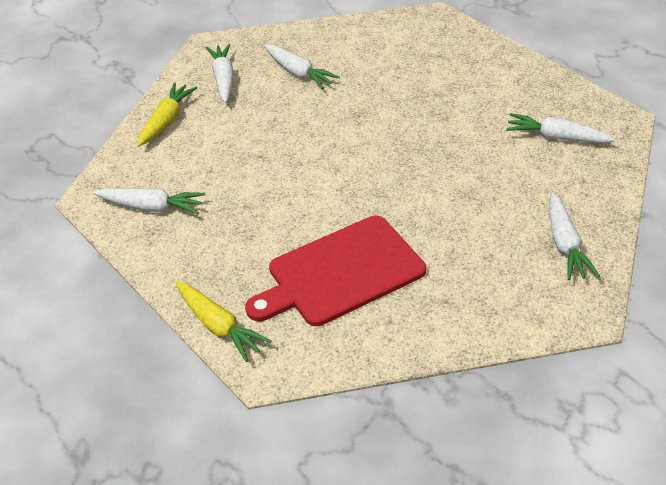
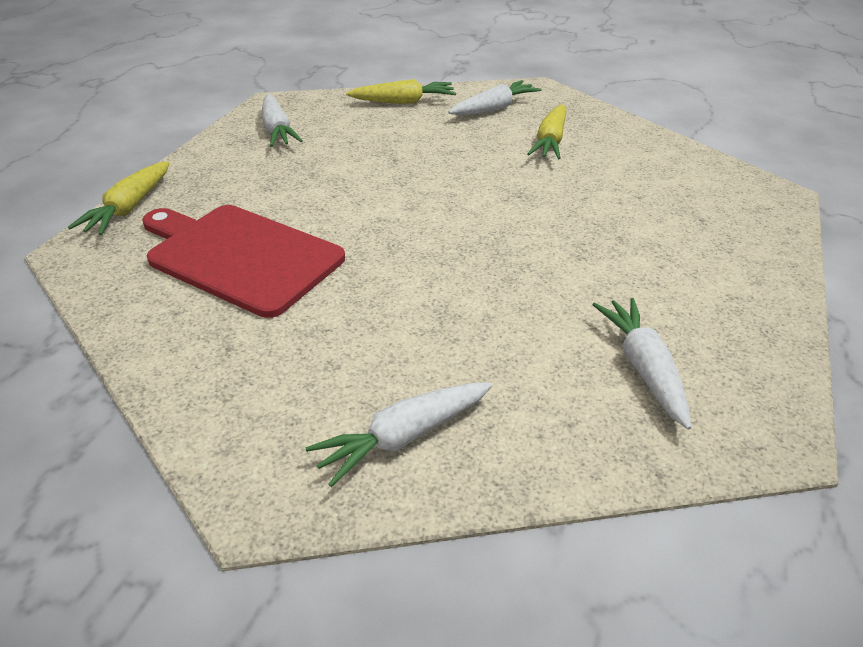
camera: 60 degrees right, 5 degrees down
white carrot [264,44,340,89] -> yellow carrot [527,104,567,159]

